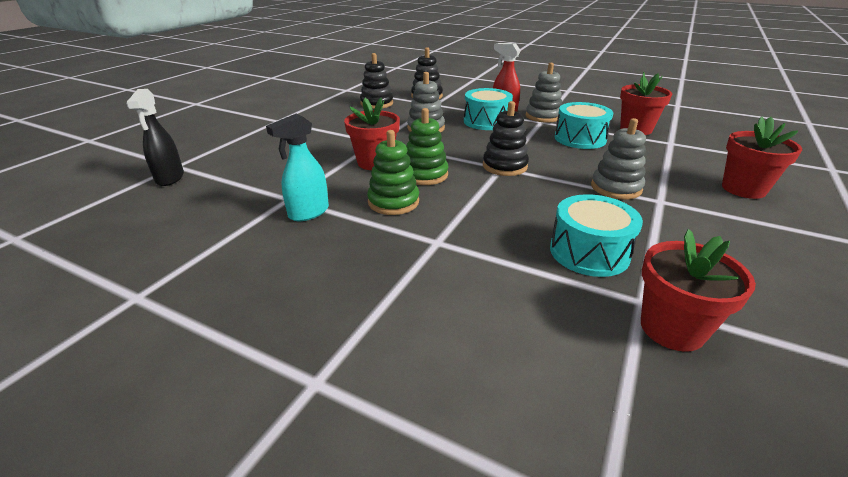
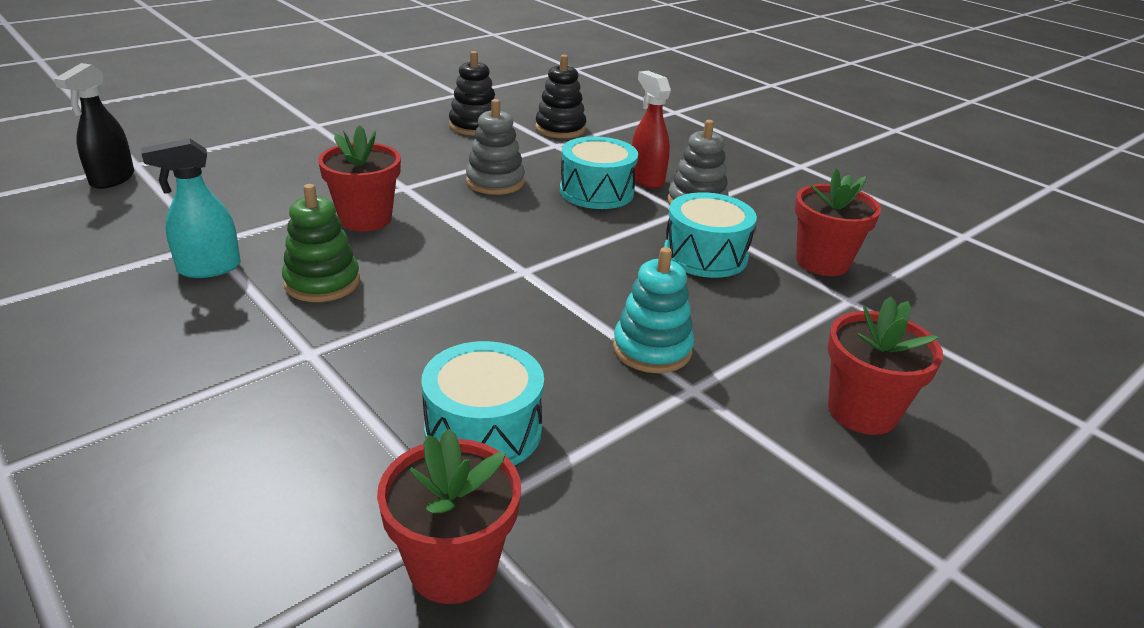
camera: 20 degrees right, 0 degrees up
green stacking toy [406,108,448,185] -> none
black stacking toy [483,101,529,176] -> none
grey stacking toy [591,118,646,200] -> turquoise stacking toy [613,247,694,373]

